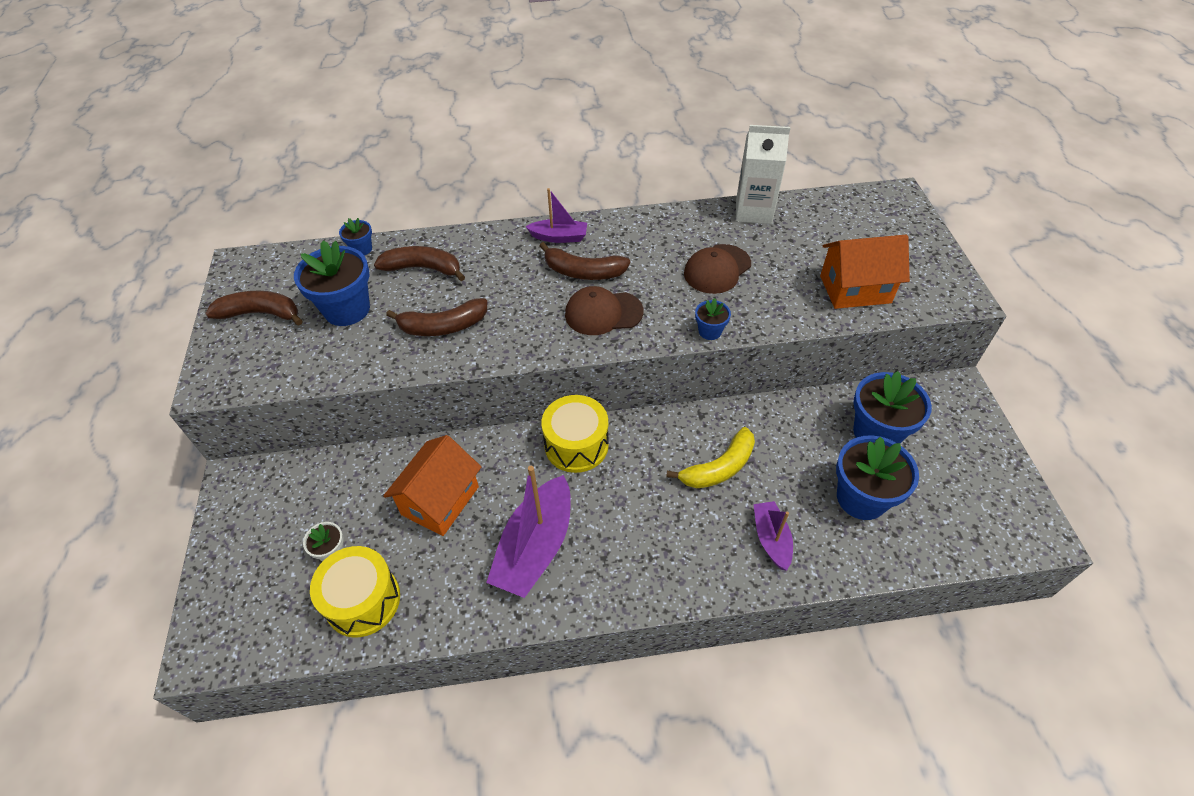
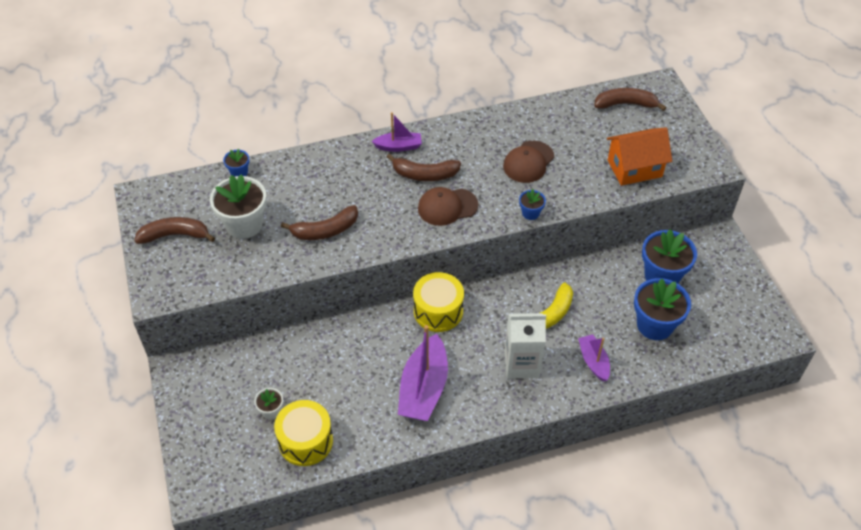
camera: 10 degrees left, 0 degrees up
blue flower pot [294,240,370,326] -> white flower pot [210,174,267,239]
brown banana [374,246,465,281] -> brown banana moved to [594,88,667,111]
orange house [383,435,481,536] -> none
white carton [736,125,790,224] -> white carton moved to [505,313,546,378]

